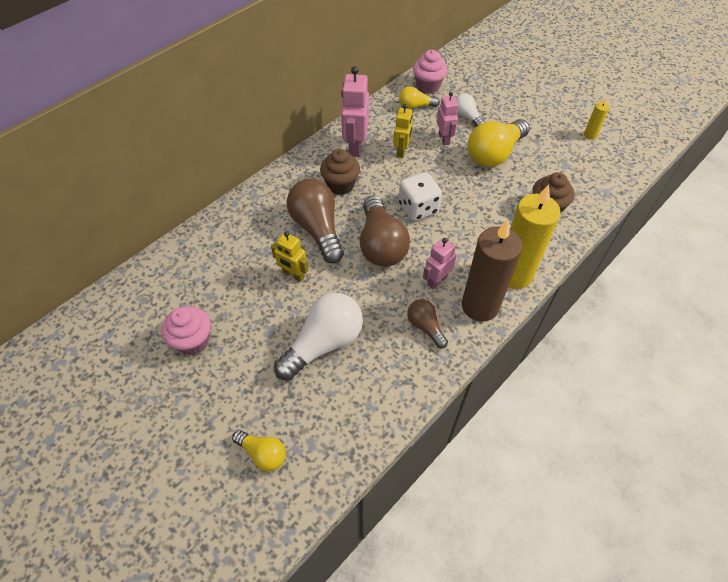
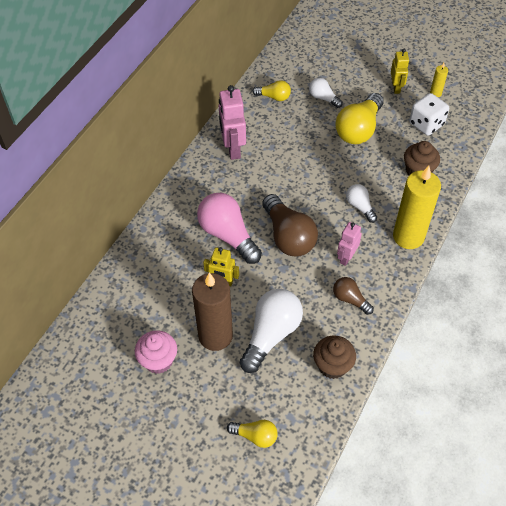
camera: 15 degrees left, 0 degrees up
brown light bulb [287,179,344,263] -> pink light bulb [197,193,262,264]
brown cupcake [320,149,360,195] -> brown cupcake moved to [313,335,356,379]
yellow robot [393,104,413,158] -> yellow robot moved to [391,49,409,94]
yellow light bulb [399,86,440,109] -> yellow light bulb turned 150 degrees counterclockwise [252,80,291,101]
white dice [399,172,442,221] -> white dice moved to [409,93,449,136]
pink cupcake [413,50,447,94] -> none
pink robot [437,92,458,146] -> none
brown candle [462,220,522,322] -> brown candle moved to [192,273,233,351]
none -> white light bulb [346,184,377,223]

